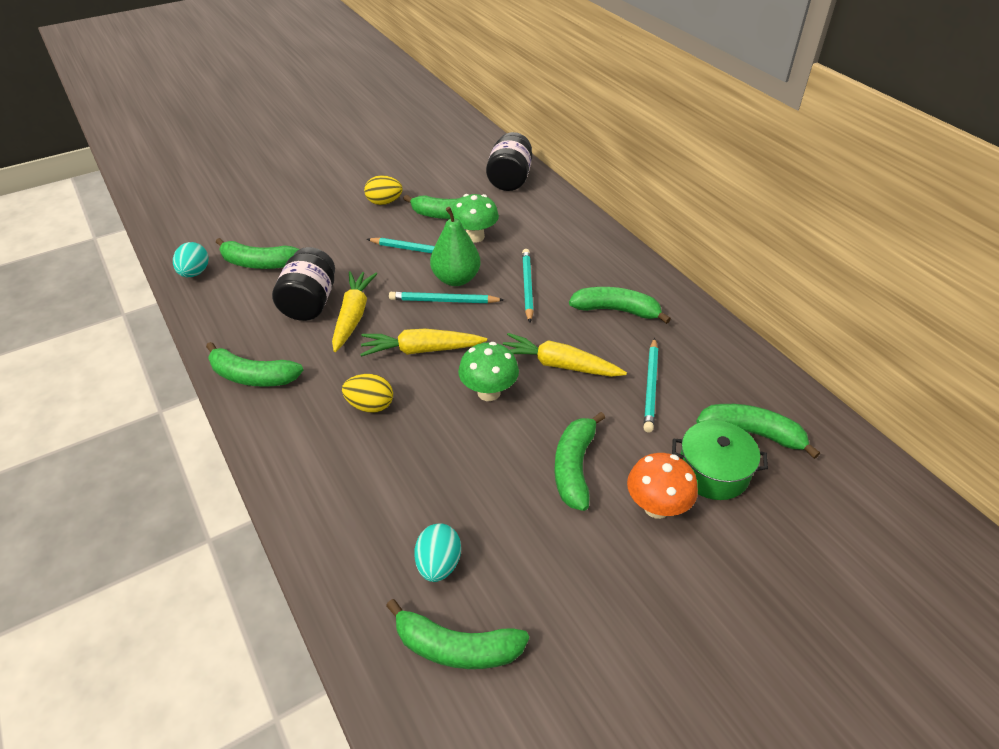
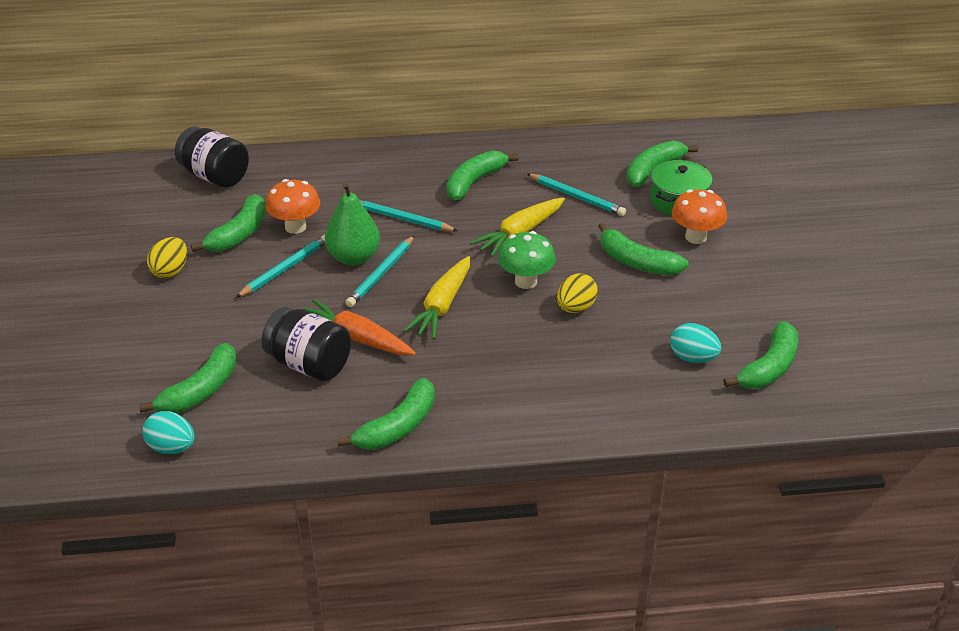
camera: 65 degrees left, 5 degrees down
yellow carrot [332,271,377,352] -> orange carrot [303,299,416,355]
yellow egg [342,374,393,413] -> yellow egg moved to [557,273,598,313]
green mushroom [452,194,499,243] -> orange mushroom [265,179,320,234]

